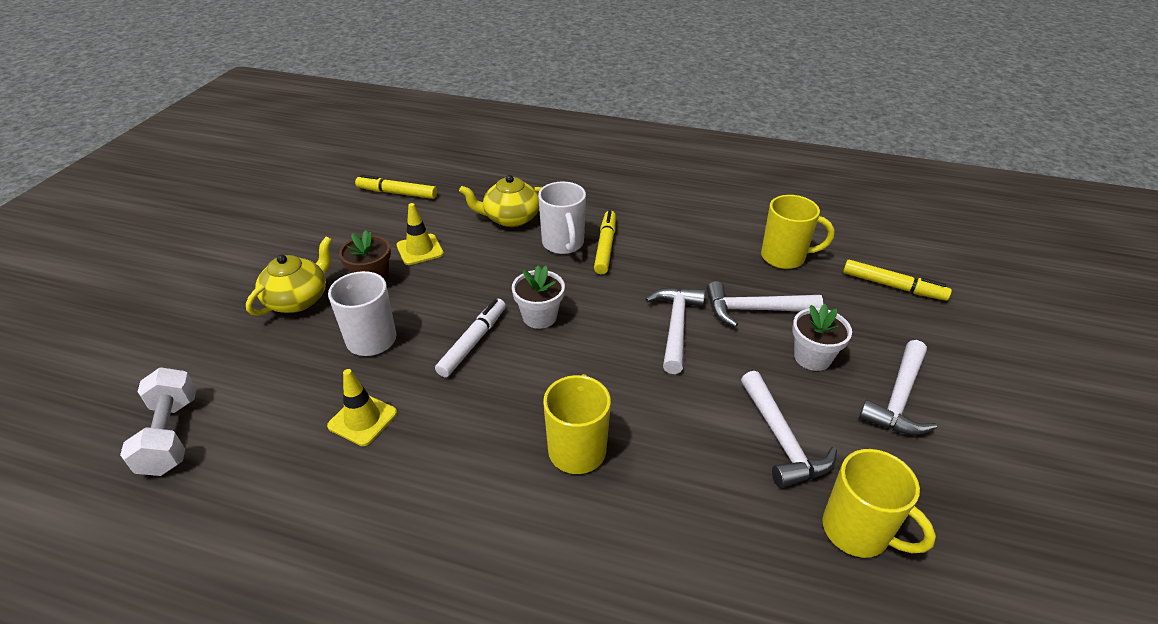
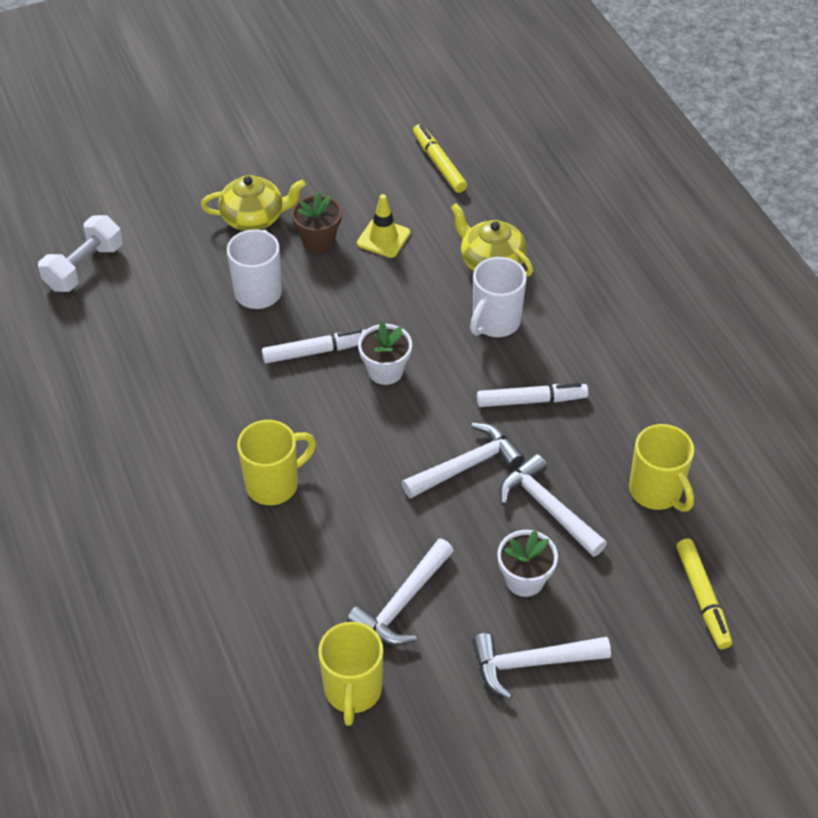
camera: 50 degrees right, 10 degrees up
yellow traffic cone [327,369,397,446] -> none
yellow marker [594,210,616,274] -> none
none -> white marker [477,383,588,407]

